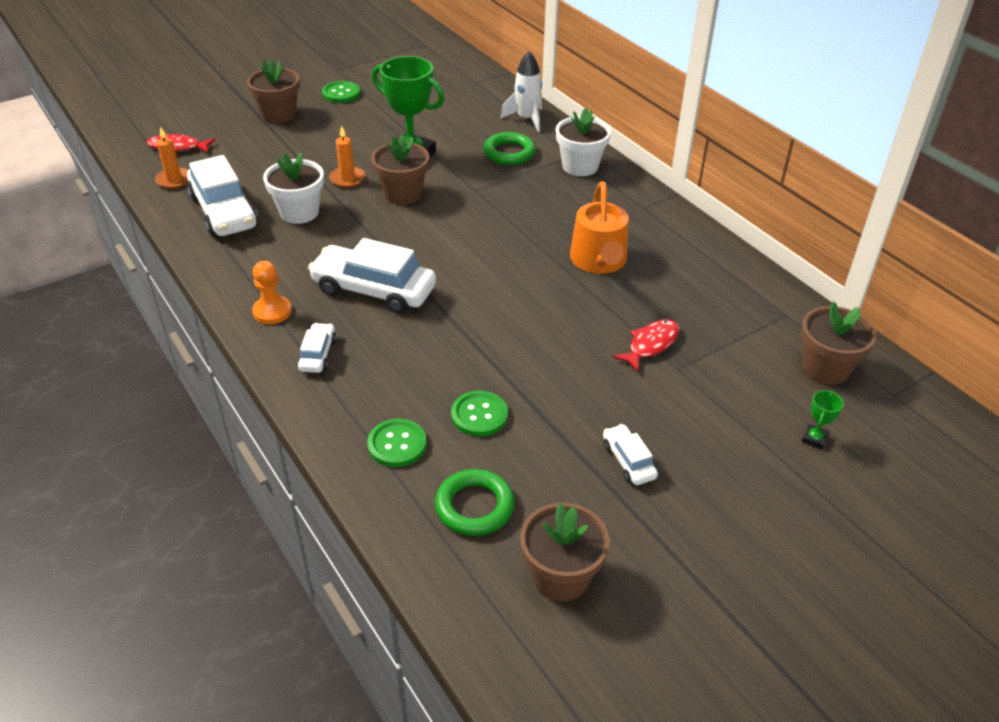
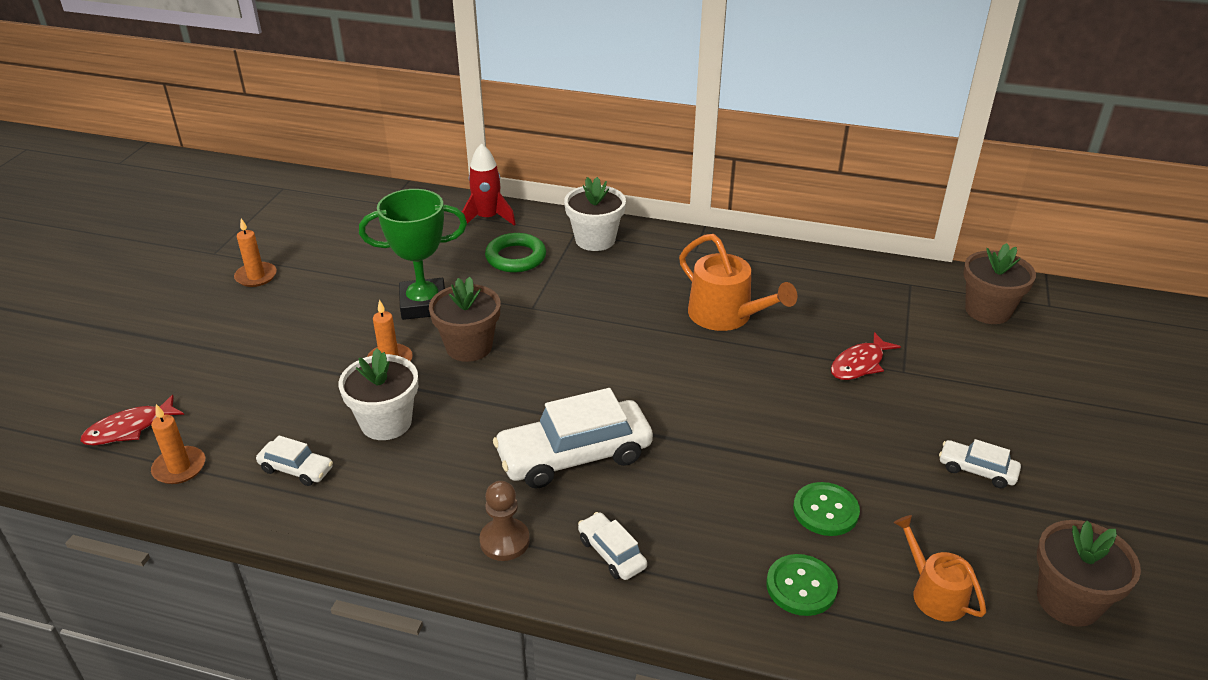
camera: 40 degrees left, 5 degrees down
white car [187,155,258,237] -> white car [256,435,333,486], size x0.49
brown flower pot [247,59,300,124] -> none
orange pawn [252,261,292,324] -> brown pawn [480,481,530,561]
green button [322,81,360,103] -> orange candle [234,218,277,287]
green ring [435,469,515,536] -> orange watering can [893,515,986,621]
white rocket [500,51,542,132] -> red rocket [462,143,516,226]
red fish [613,319,680,372] -> red fish turned 135 degrees counterclockwise [831,332,901,380]
green trophy [802,390,844,449] -> none

